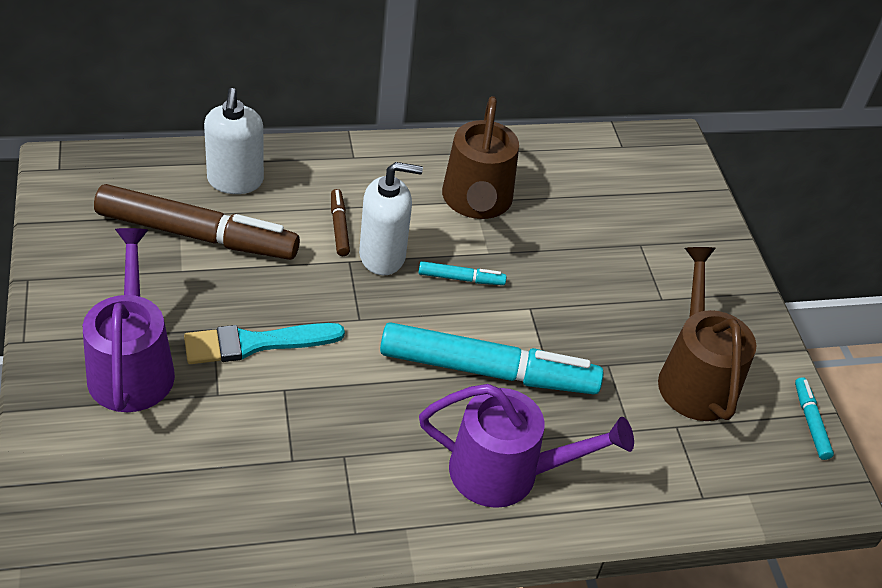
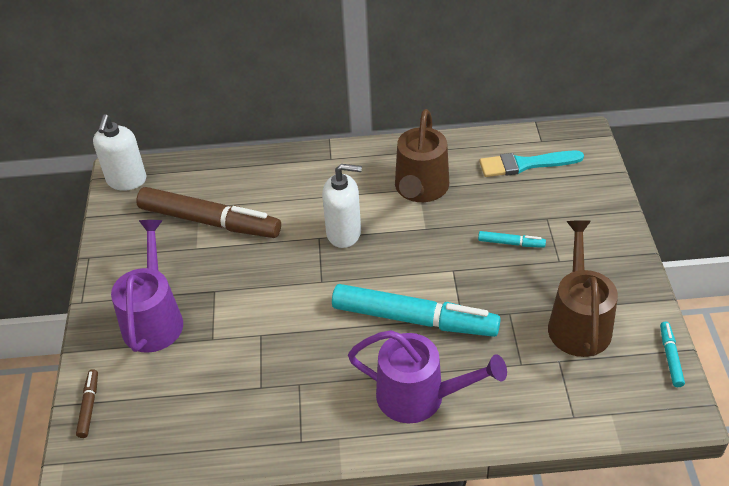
camera: 15 degrees right, 0 degrees up
turquoise brush [184,323,345,364] -> turquoise brush moved to [479,151,584,177]
white soap dispenser [204,88,264,194] -> white soap dispenser moved to [93,114,146,191]
brown marker [331,189,350,256] -> brown marker moved to [76,369,98,438]
turquoise marker [418,261,507,285] -> turquoise marker moved to [478,231,546,248]

